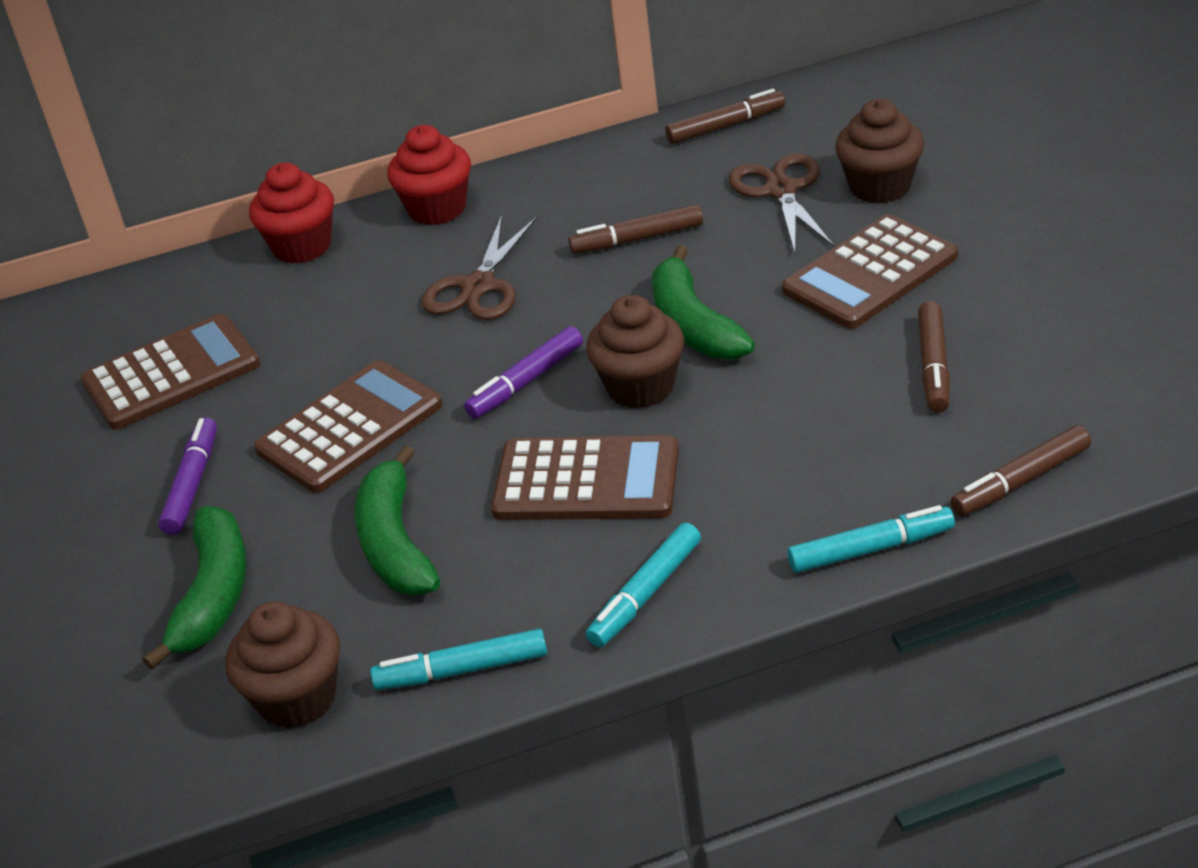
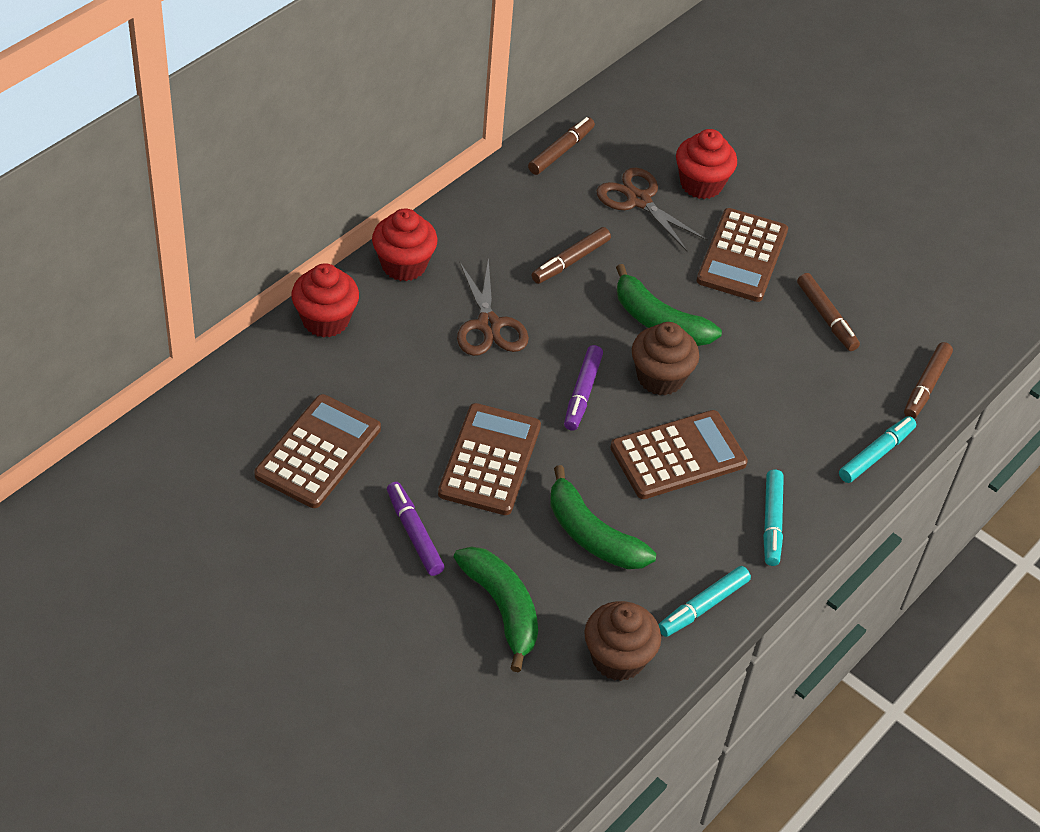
camera: 40 degrees left, 10 degrees up
brown cupcake [835,99,924,204] -> red cupcake [676,129,737,199]

